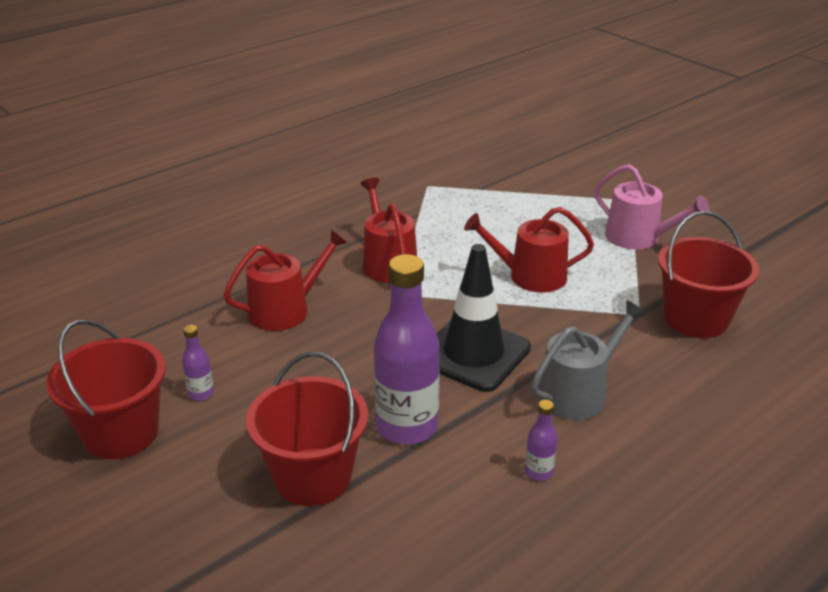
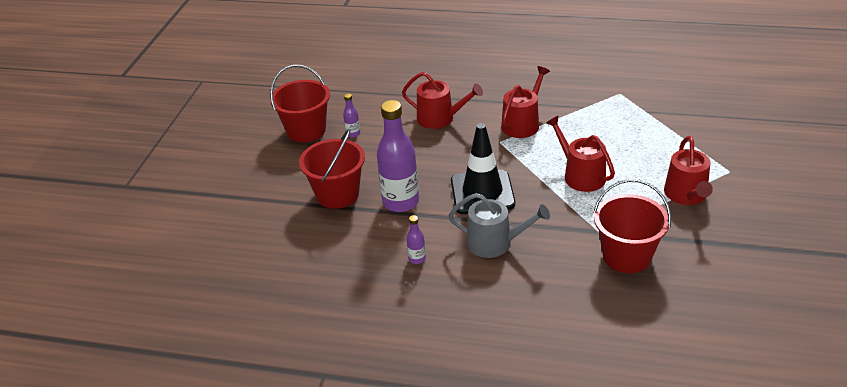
camera: 55 degrees right, 5 degrees up
pink watering can [594,164,710,250] -> red watering can [664,136,713,205]

